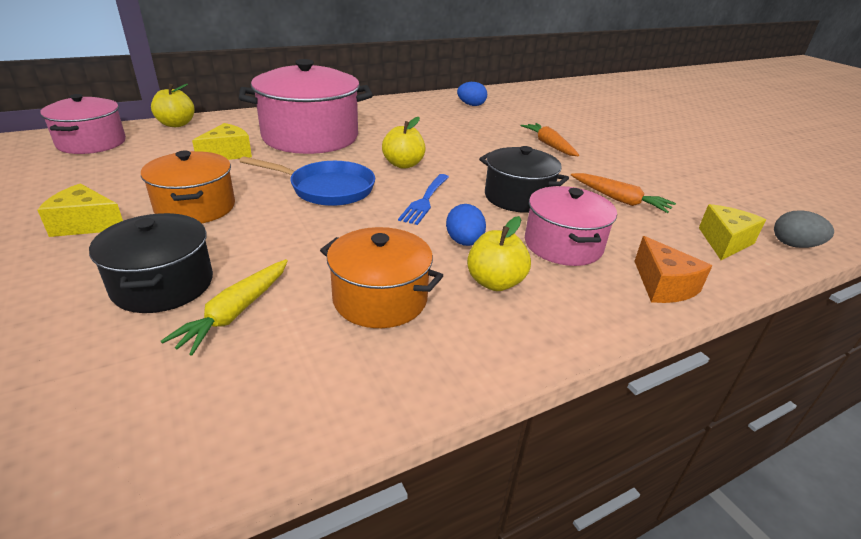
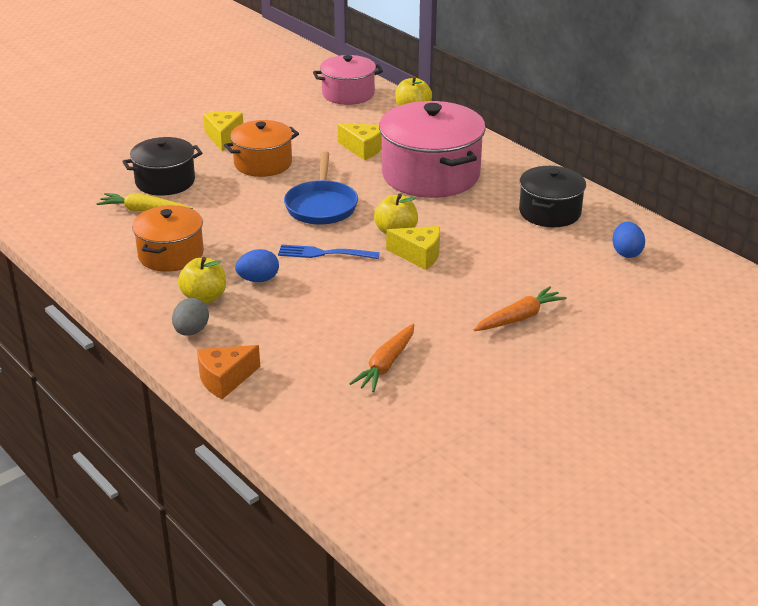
camera: 80 degrees right, 0 degrees up
black pot [479,146,569,213] -> black pot moved to [519,166,586,227]
pink pot [525,186,617,266] -> none
yellow cheese [699,204,766,260] -> yellow cheese moved to [386,226,440,270]
grey egg [774,210,834,248] -> grey egg moved to [172,298,209,336]

